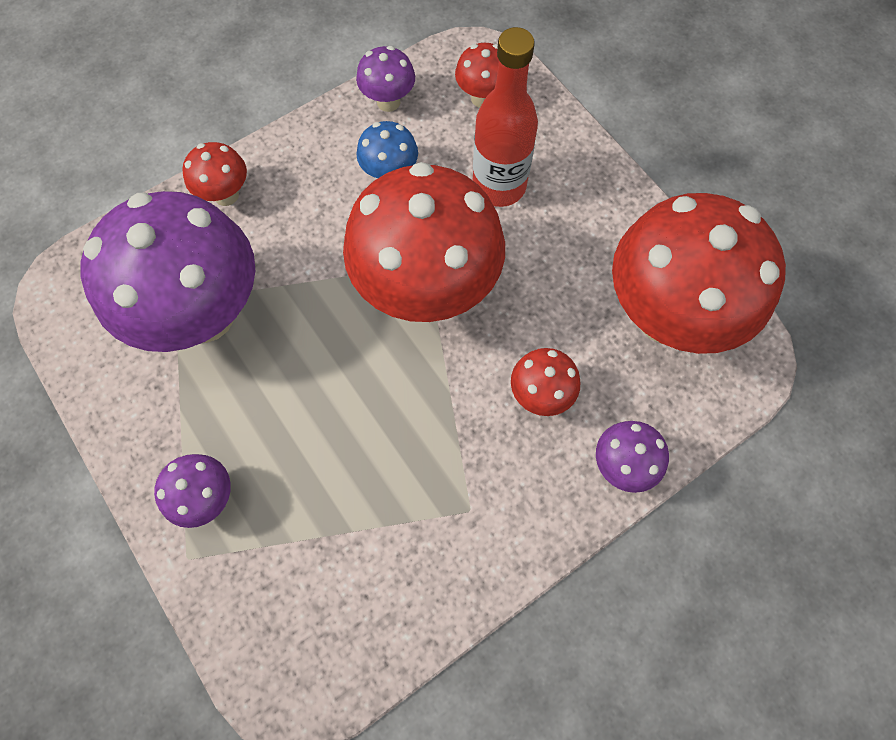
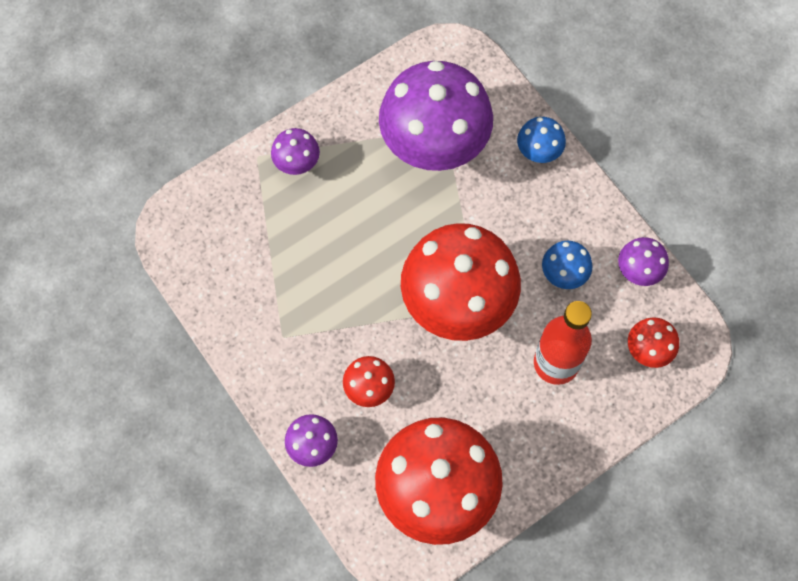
camera: 90 degrees right, 0 degrees up
red mushroom [182,142,247,206] -> blue mushroom [517,117,566,163]

